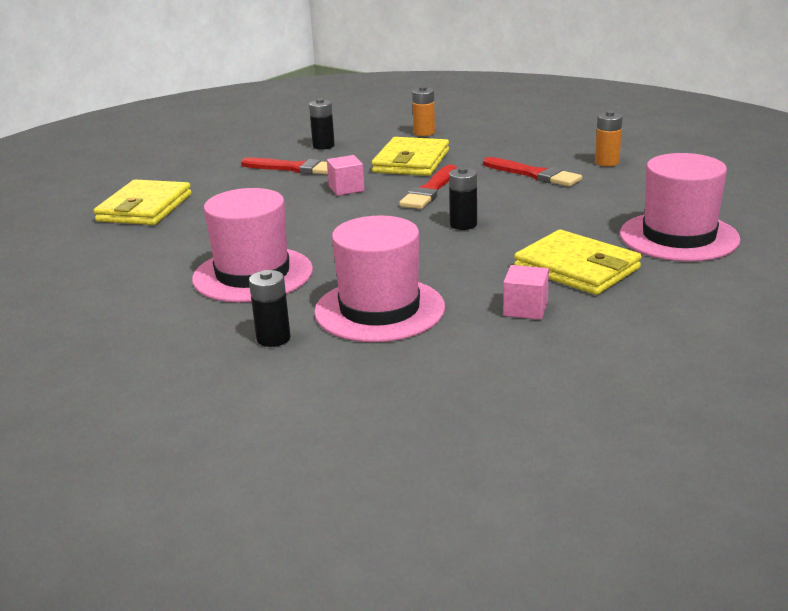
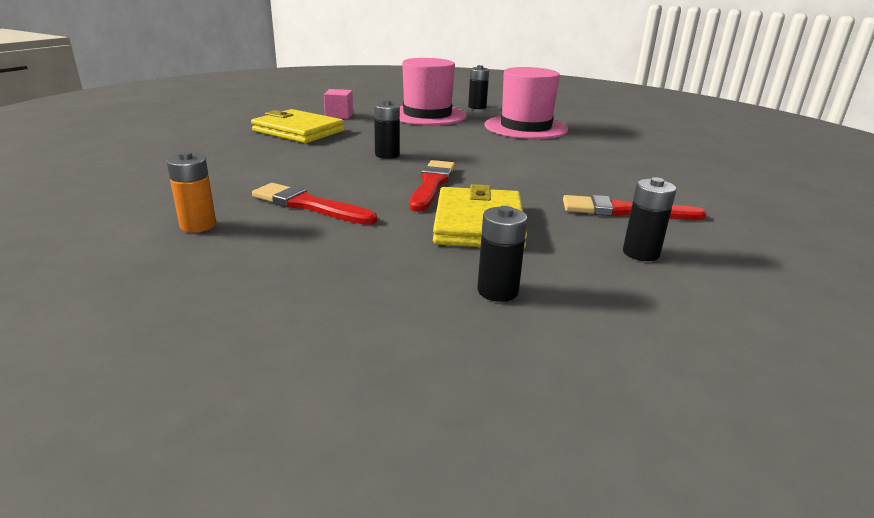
camera: 165 degrees right, 0 degrees up
yellow wallet [94,179,192,225] -> none
pink cube [327,155,365,196] -> none
orange battery [412,86,435,136] -> black battery [477,206,527,302]
pink hat [620,153,741,262] -> none

